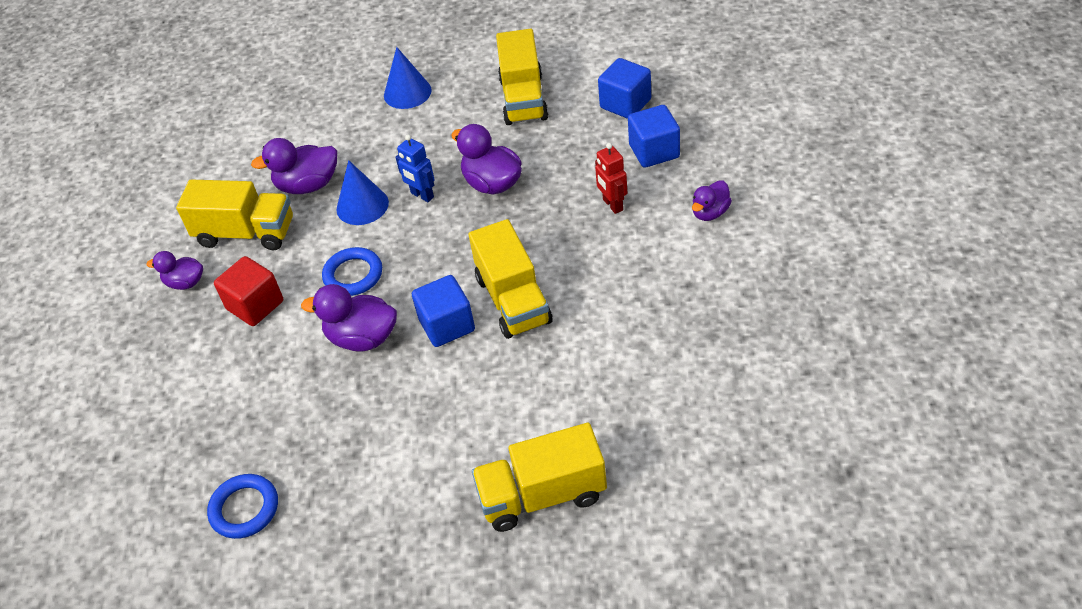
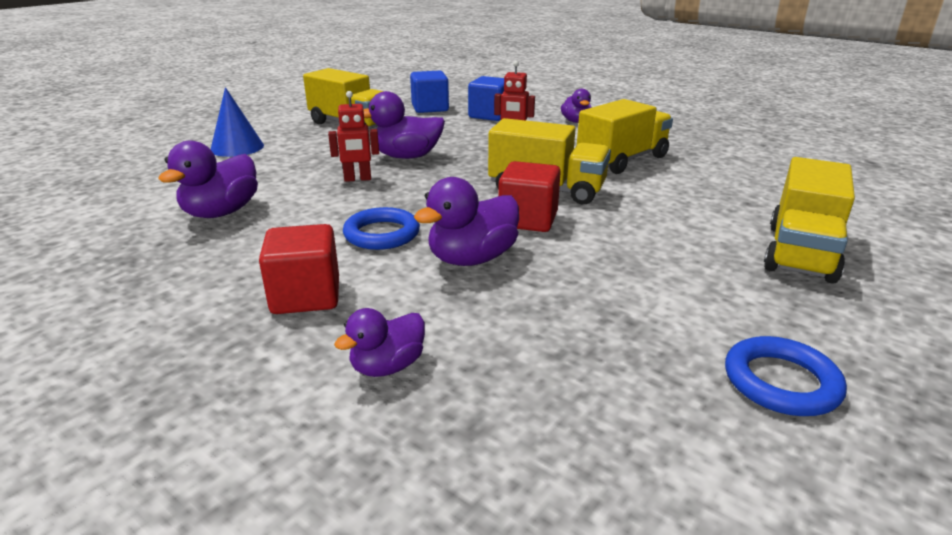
camera: 55 degrees left, 20 degrees down
purple duck [146,251,203,290] -> purple duck moved to [334,308,425,377]
yellow truck [176,180,293,250] -> yellow truck moved to [577,99,673,174]
blue ring [207,474,278,539] -> blue ring moved to [725,336,847,416]
blue cone [337,160,389,225] -> none
blue robot [395,135,434,202] -> red robot [328,91,379,182]
blue cube [412,275,475,347] -> red cube [498,161,561,232]

